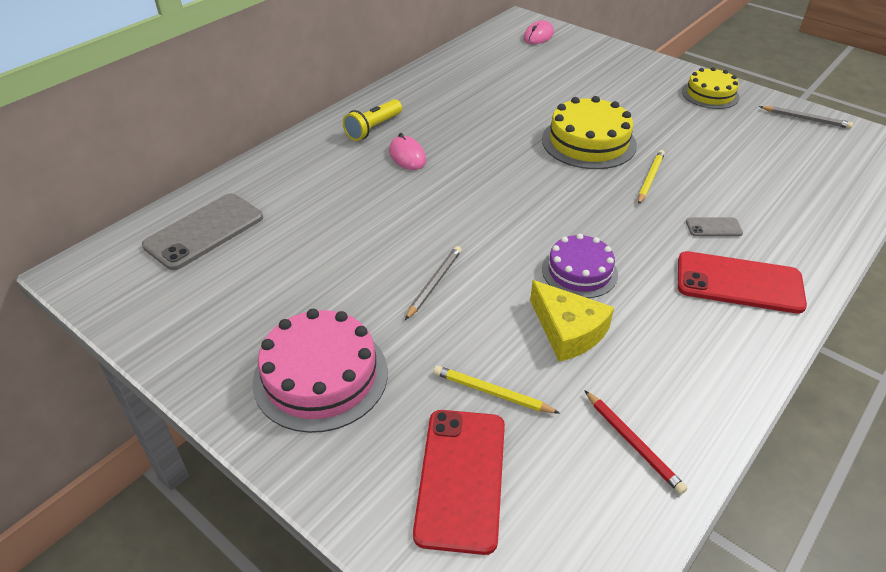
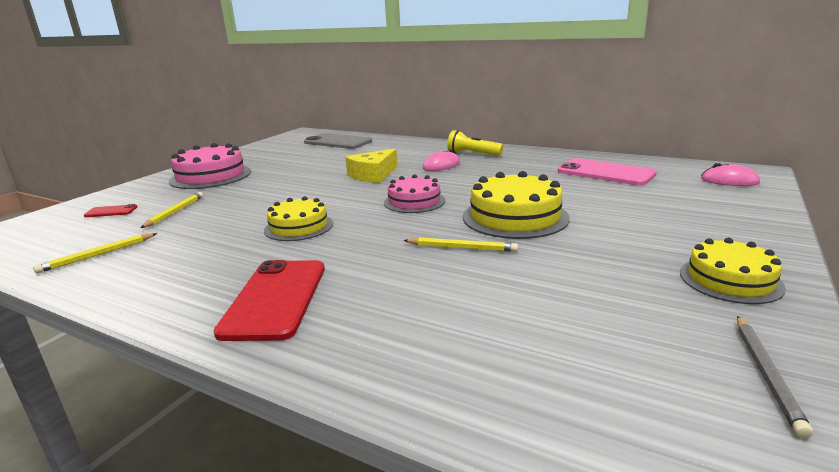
camera: 80 degrees right, 20 degrees down
grey pencil [405,246,462,320] -> none
red phone [413,410,505,555] -> red phone [84,204,137,217], size x0.47
yellow cheese [530,280,614,362] -> yellow cheese moved to [345,148,398,183]
purple cake [542,234,618,298] -> yellow cake [264,196,333,241]
red pencil [584,390,687,494] -> yellow pencil [33,233,157,273]
grey phone [686,217,743,236] -> none
none -> pink cake [384,174,445,213]
none -> pink phone [558,158,657,186]

